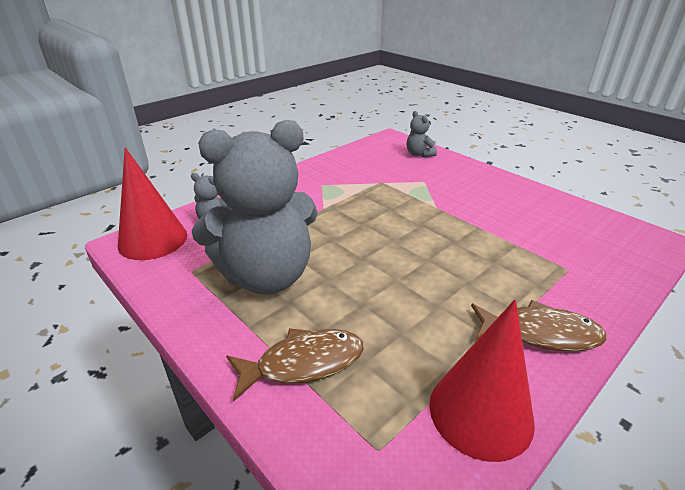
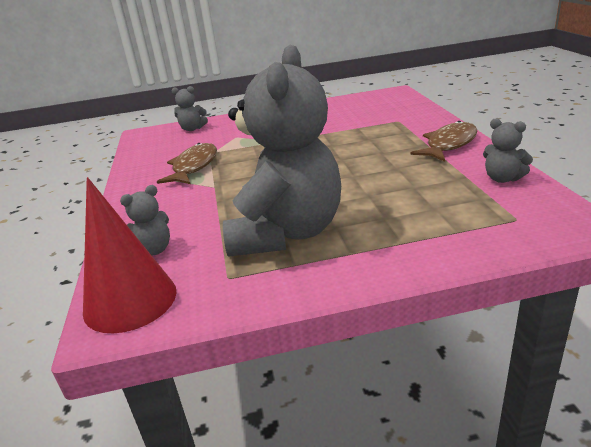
camera: 55 degrees left, 5 degrees down
brown fish [226,328,364,402] -> brown fish moved to [157,143,217,184]
red cone [429,299,535,462] -> grey teddy bear [483,118,533,183]

